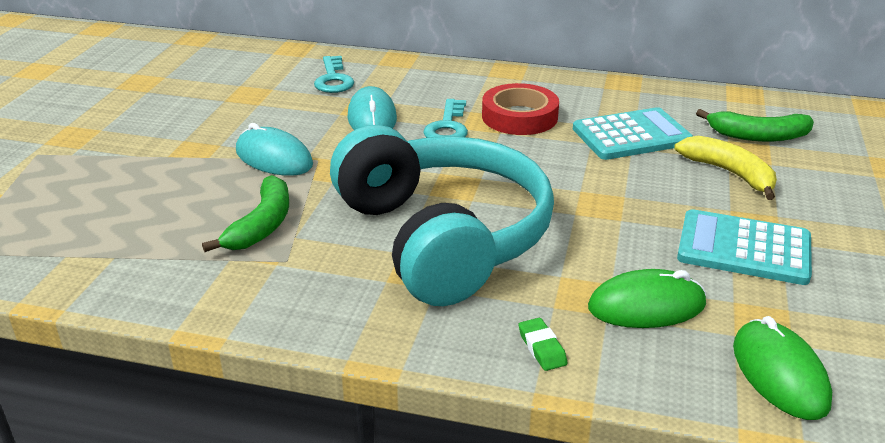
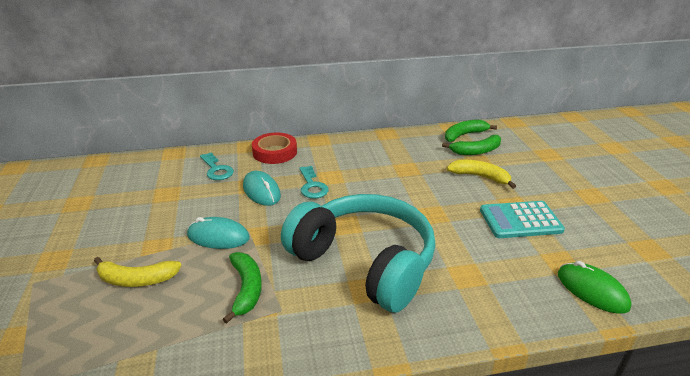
camera: 25 degrees left, 0 degrees up
red tape [482,83,559,135] -> red tape moved to [252,133,297,164]
green eraser [519,318,568,371] -> none
turquoise calculator [573,107,693,160] -> none
green mouse [588,269,706,328] -> none
none -> yellow banana [94,257,181,287]
none -> green banana [445,120,497,142]

